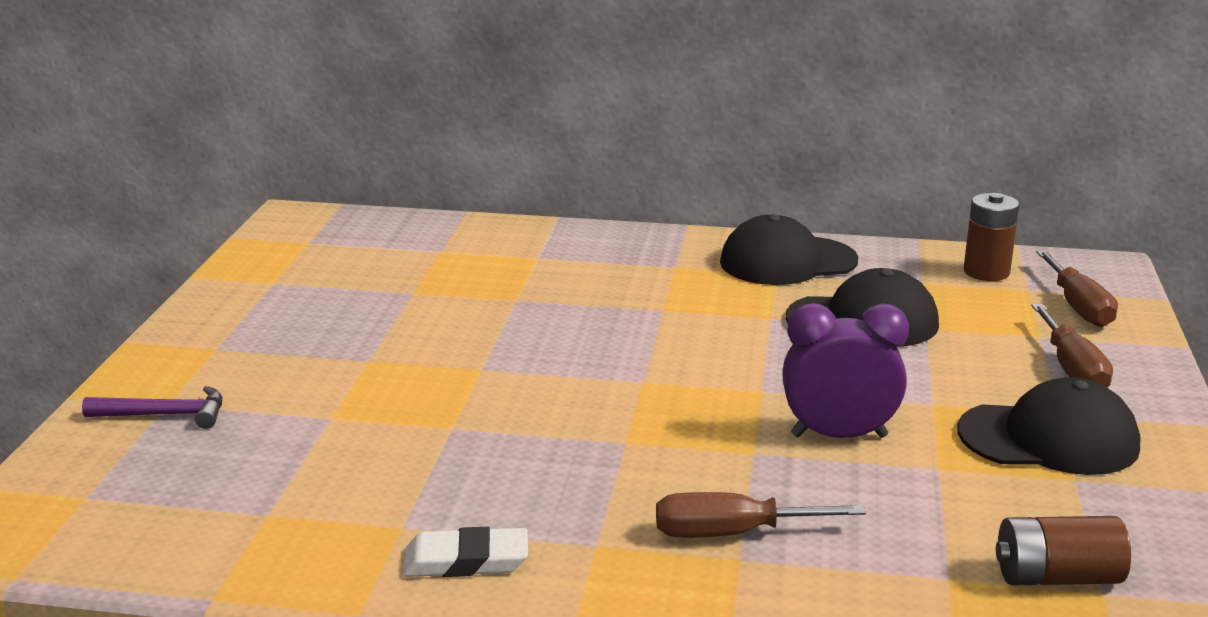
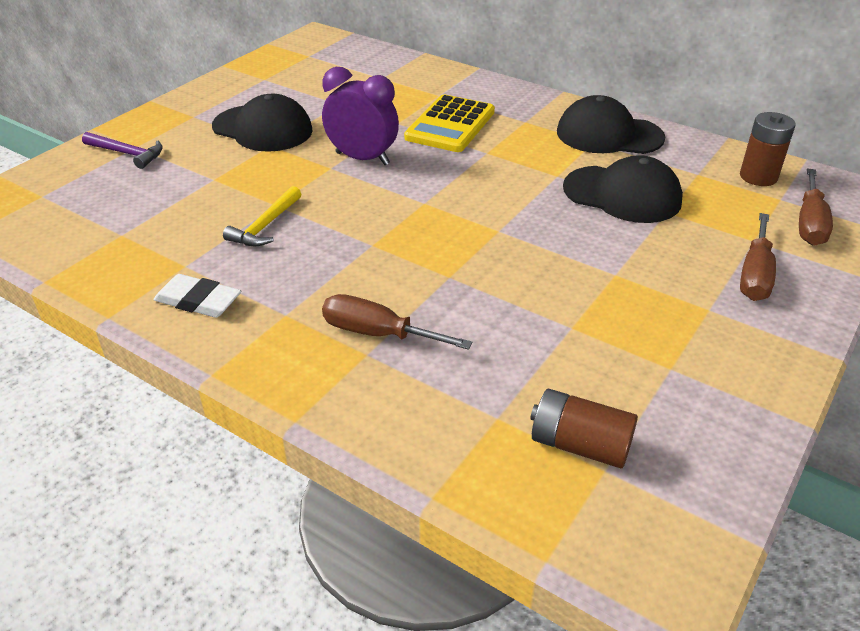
camera: 25 degrees right, 15 degrees up
purple clock [782,303,909,438] -> purple clock moved to [322,67,399,165]
black cap [957,377,1140,475] -> black cap moved to [212,94,313,152]
none -> yellow hammer [223,186,301,246]
none -> yellow calculator [404,94,495,152]

